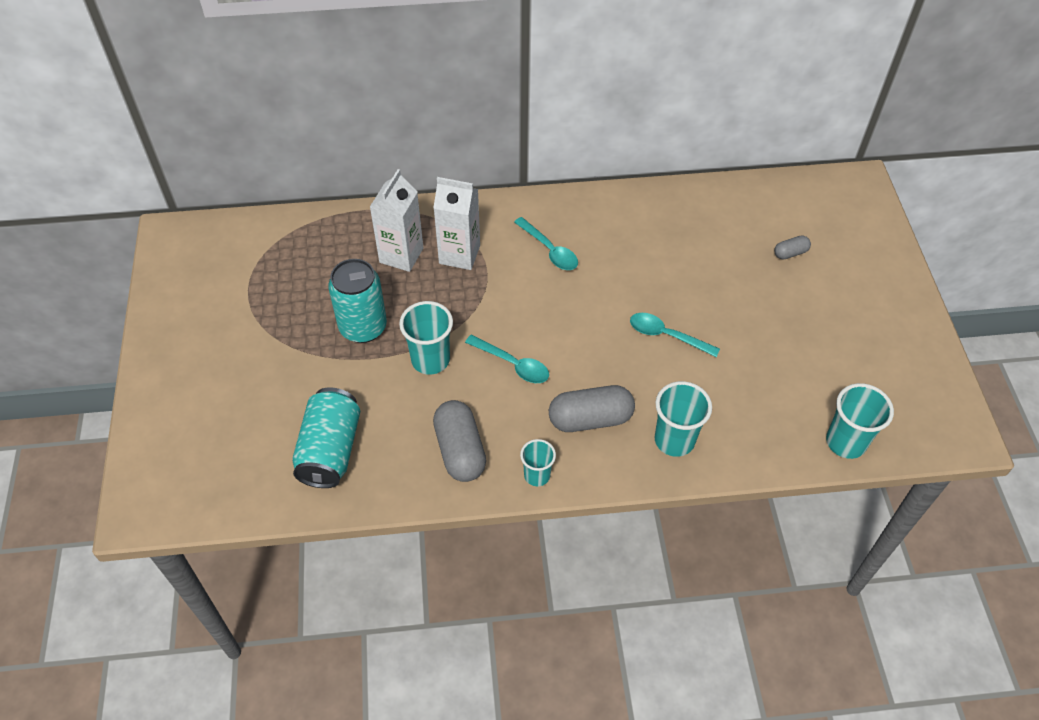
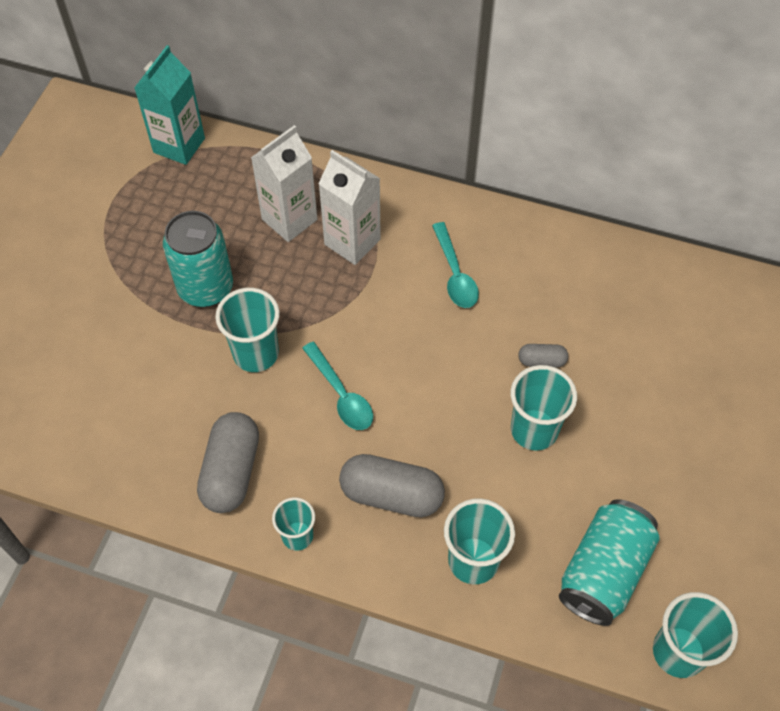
camera: 25 degrees right, 5 degrees up
turquoise can [292,387,360,488] -> turquoise can moved to [559,499,660,626]
turquoise spoon [630,313,720,357] -> turquoise cup [511,365,577,450]
grey capsule [774,236,811,259] -> grey capsule moved to [518,344,568,368]
none -> turquoise carton [134,45,205,165]

